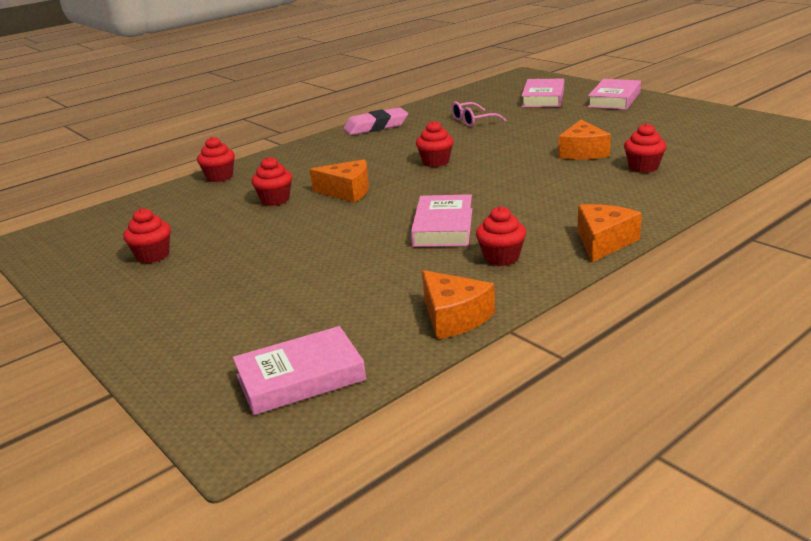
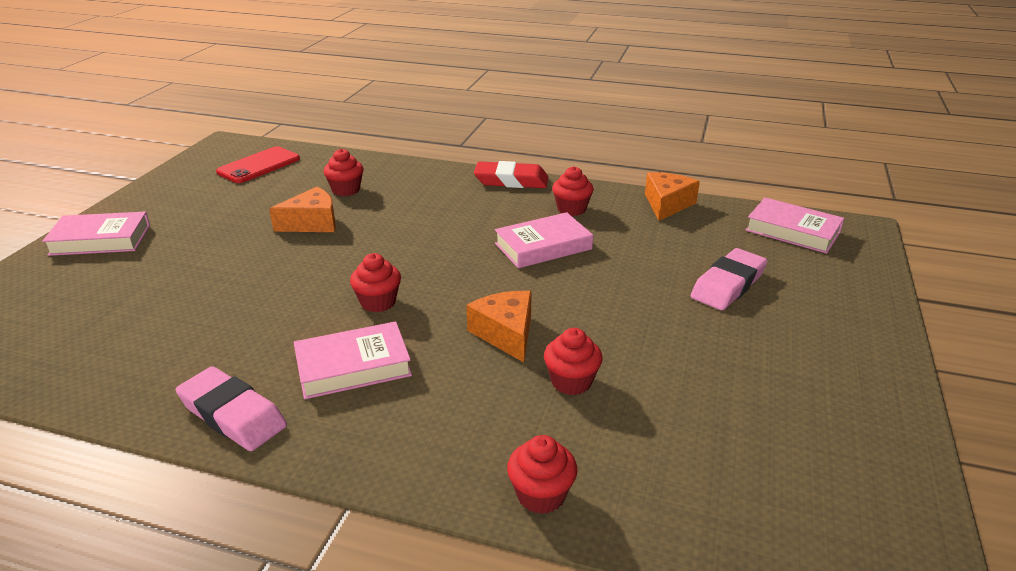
camera: 125 degrees left, 5 degrees up
red cupcake [123,208,171,263] -> none
pink glasses [451,102,507,127] -> none
pink book [521,79,564,107] -> pink book moved to [294,321,412,399]
orange cheese [577,204,642,262] -> red eraser [474,161,548,188]
none -> red phone [216,146,300,183]
none -> pink eraser [690,248,767,310]

